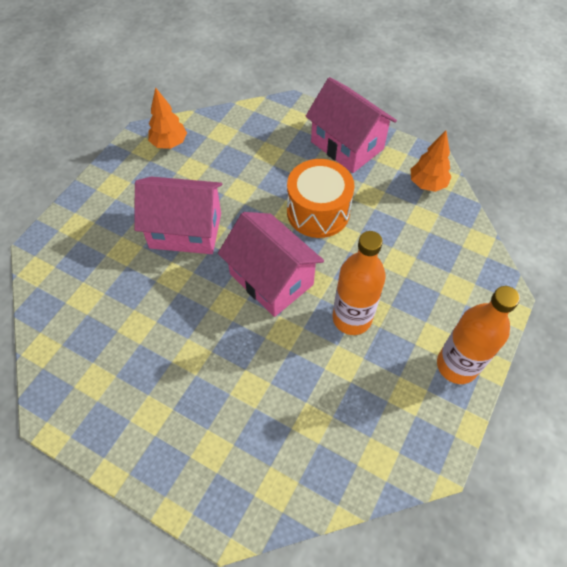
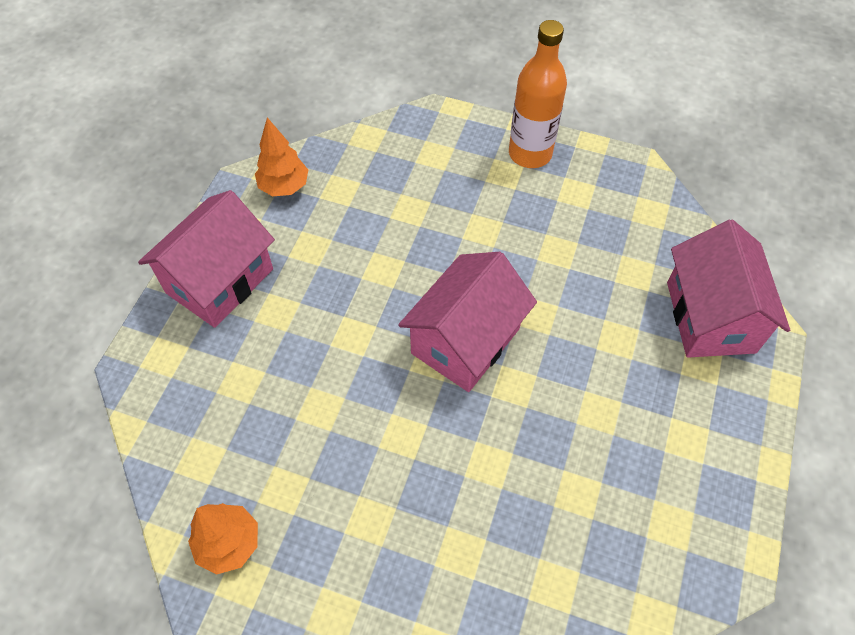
camera: 100 degrees left, 0 degrees up
pink house [134,177,222,254] -> pink house moved to [667,219,790,358]
orange drum [287,159,355,238] -> none
orange bottle [333,231,386,335] -> none

